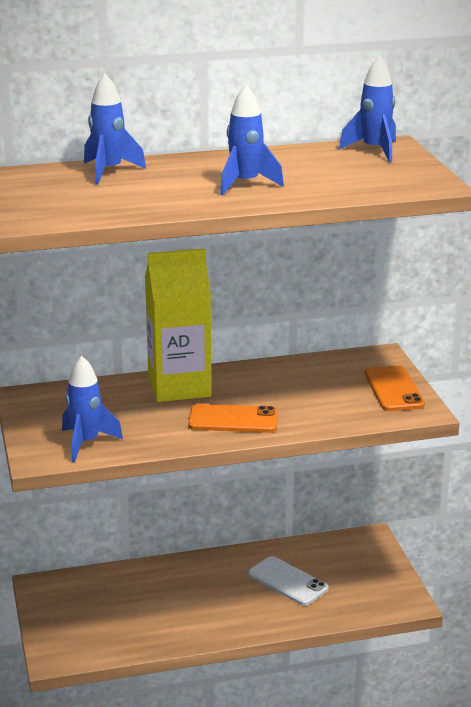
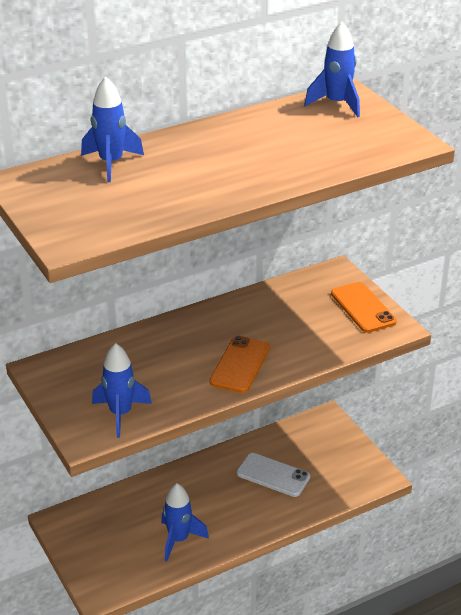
camera: 15 degrees left, 10 degrees up
yellow carton [145,248,212,402] -> none
orange phone [188,404,278,433] -> orange phone turned 60 degrees counterclockwise [209,336,270,393]
blue rocket [220,84,284,195] -> blue rocket moved to [161,483,209,561]

